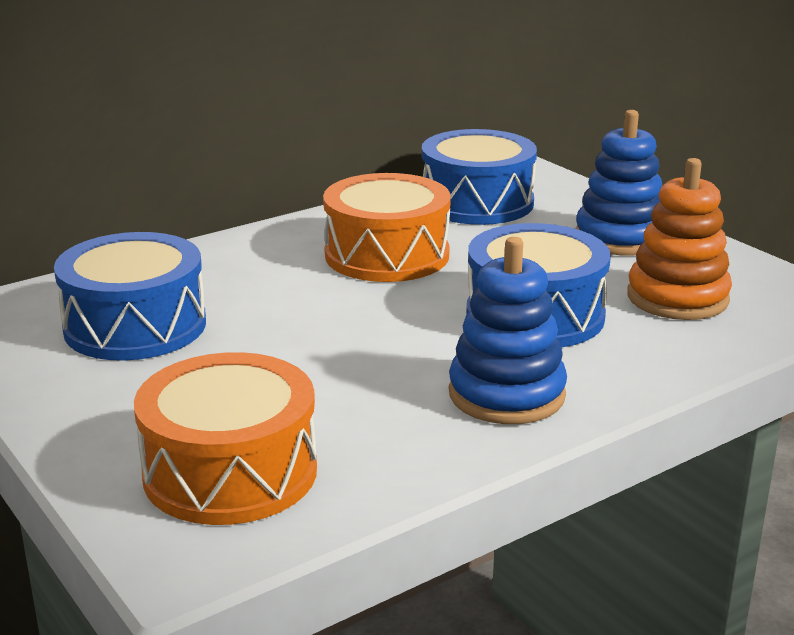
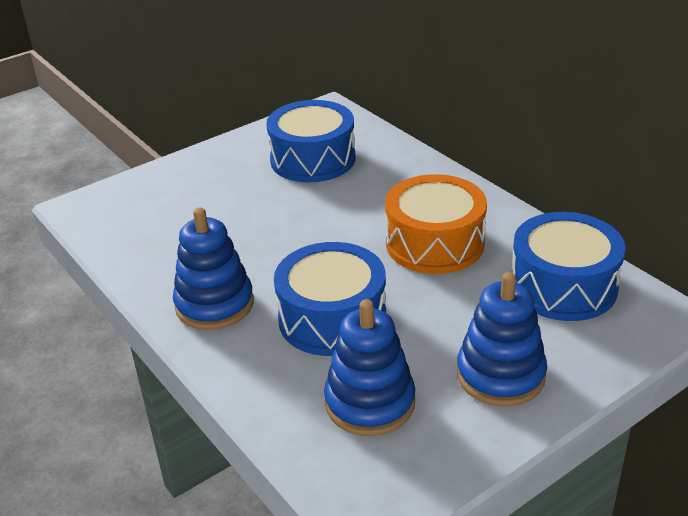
camera: 90 degrees right, 10 degrees up
orange drum [134,352,317,525] -> none
orange stacking toy [627,158,732,320] -> blue stacking toy [324,299,415,436]

